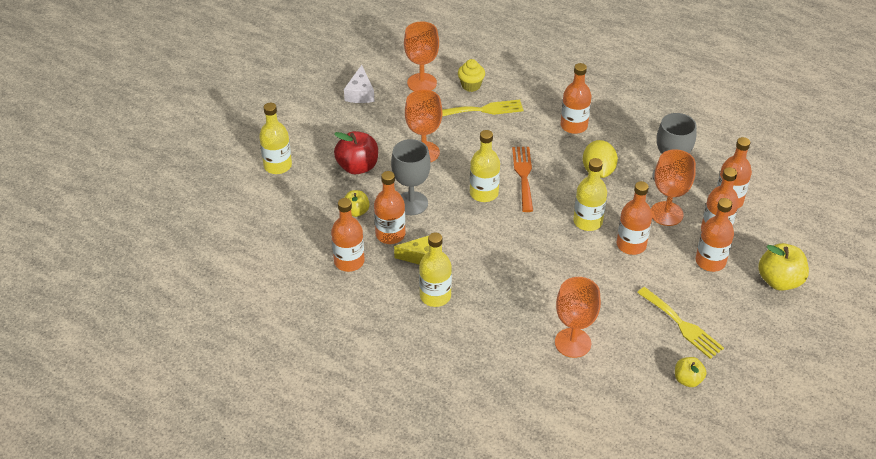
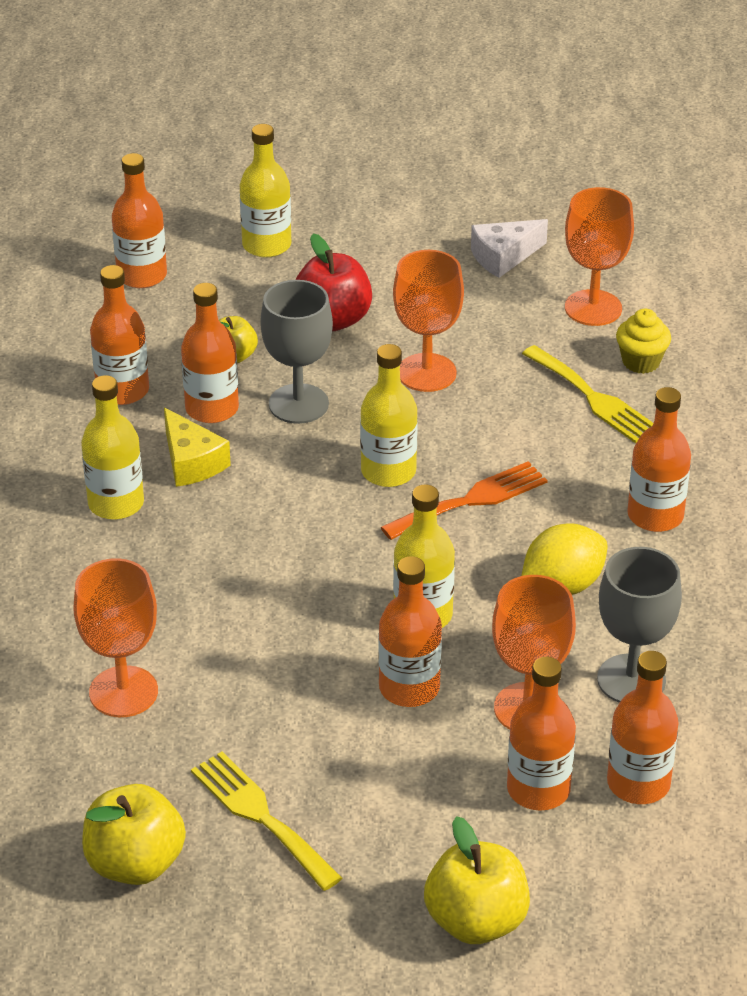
camera: 60 degrees right, 5 degrees down
yellow fork [637,287,724,359] -> yellow fork turned 120 degrees clockwise [191,752,342,891]
yellow apple [675,357,706,387] -> yellow apple [82,784,186,885], size x1.67
orange bottle [695,198,734,272] -> orange bottle moved to [112,153,167,288]

